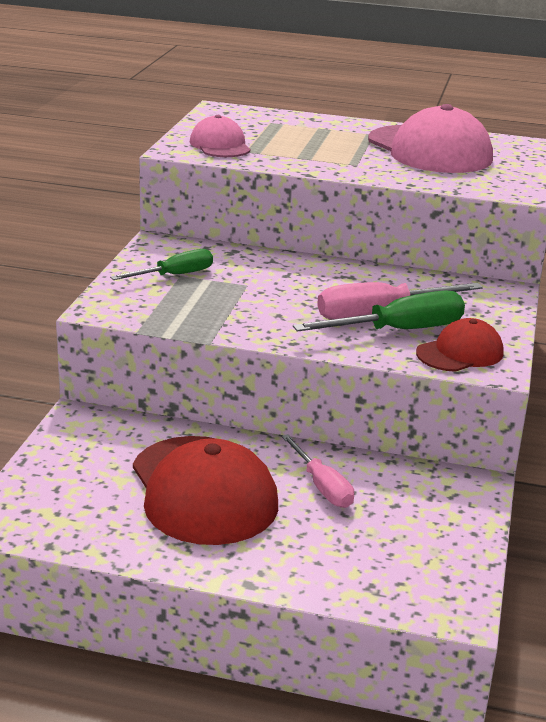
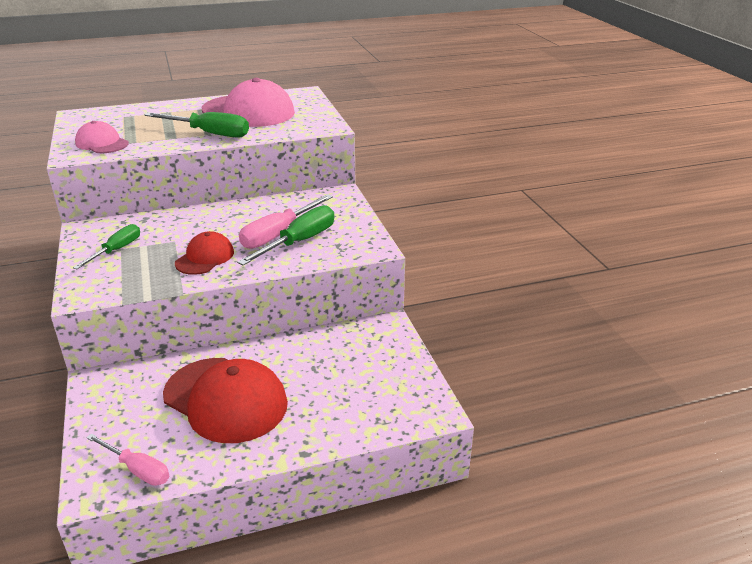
camera: 30 degrees left, 5 degrees up
pink screwdriver [281,434,354,508] -> pink screwdriver moved to [86,433,169,486]
red cap [416,318,504,372] -> red cap moved to [175,231,234,275]
none -> green screwdriver [144,112,249,138]

